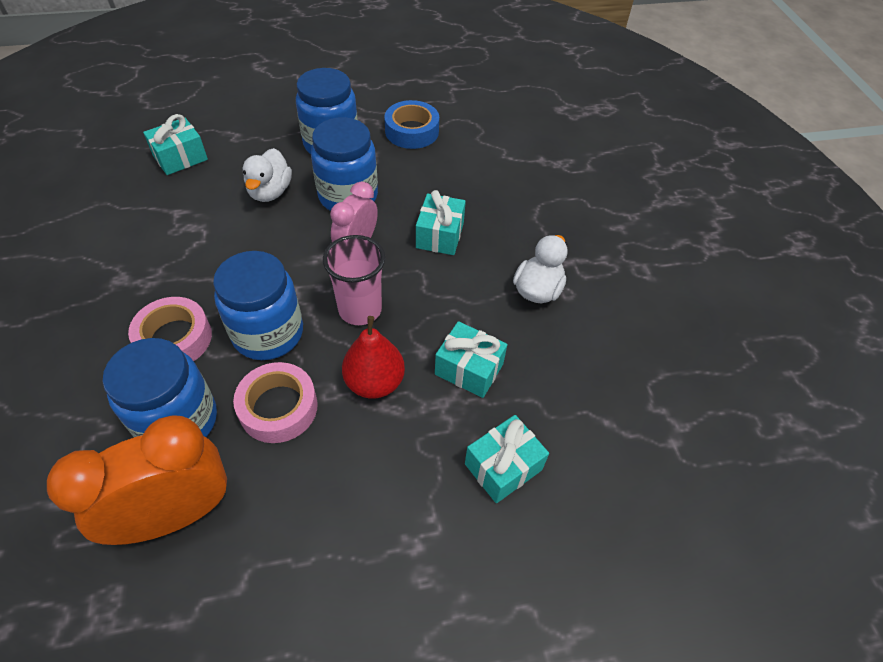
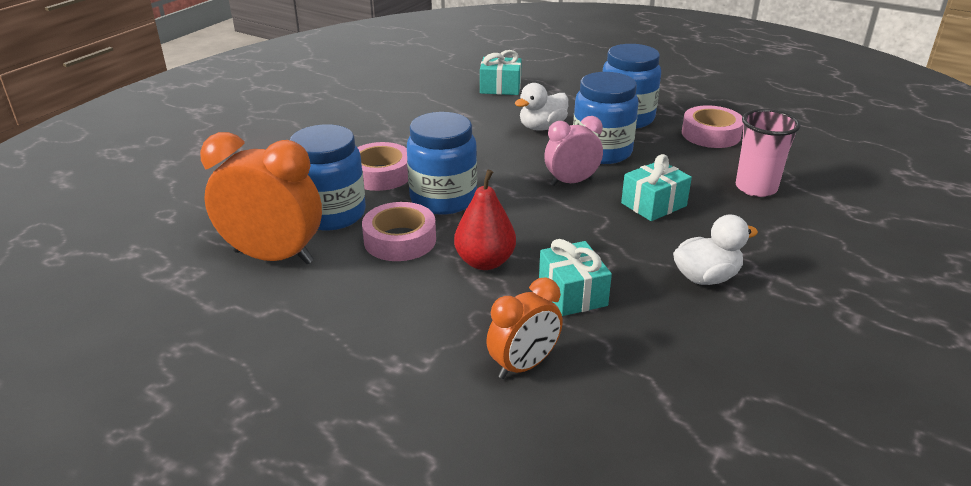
camera: 45 degrees right, 20 degrees down
pink cup [323,235,385,325] -> pink cup moved to [736,109,801,197]
blue tape [384,100,439,149] -> pink tape [682,105,744,148]
turquoise gift [465,415,549,503] -> orange clock [486,278,563,379]

